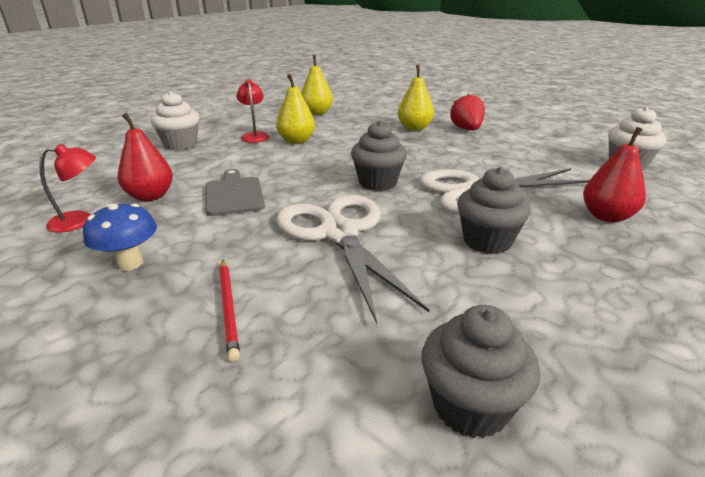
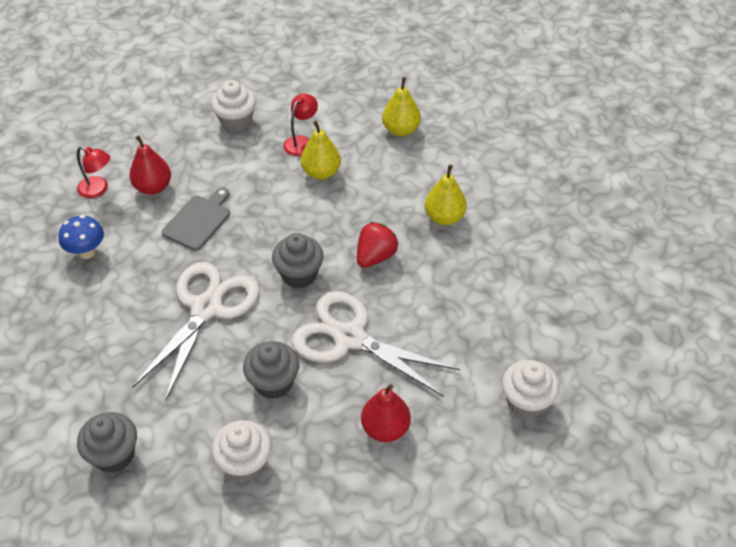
camera: 45 degrees right, 20 degrees up
red pencil [219,260,240,362] -> none
red strawberry [450,94,485,130] -> red strawberry moved to [357,222,398,268]
none -> white cupcake [212,420,272,482]

